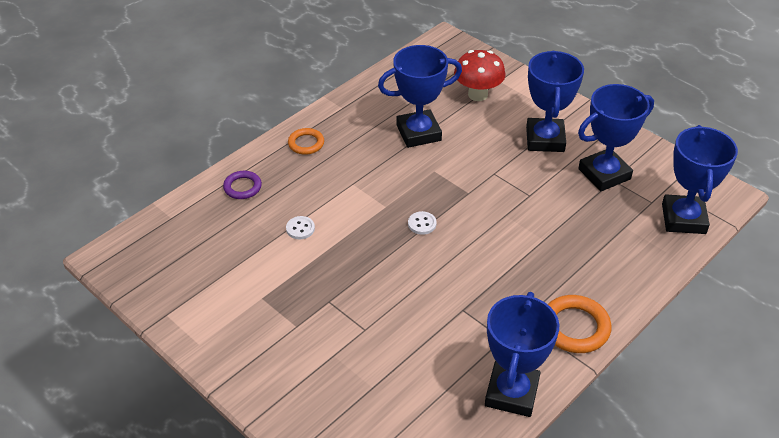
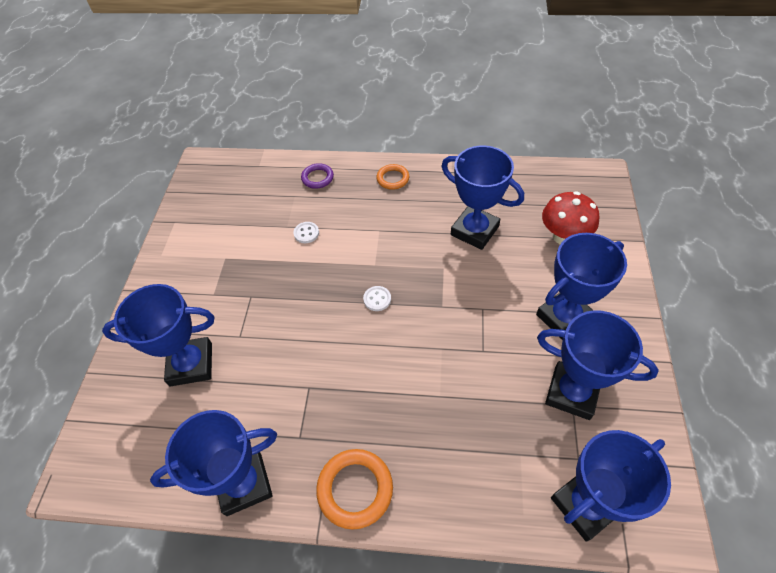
camera: 55 degrees right, 10 degrees up
none -> blue trophy [102,284,215,387]

